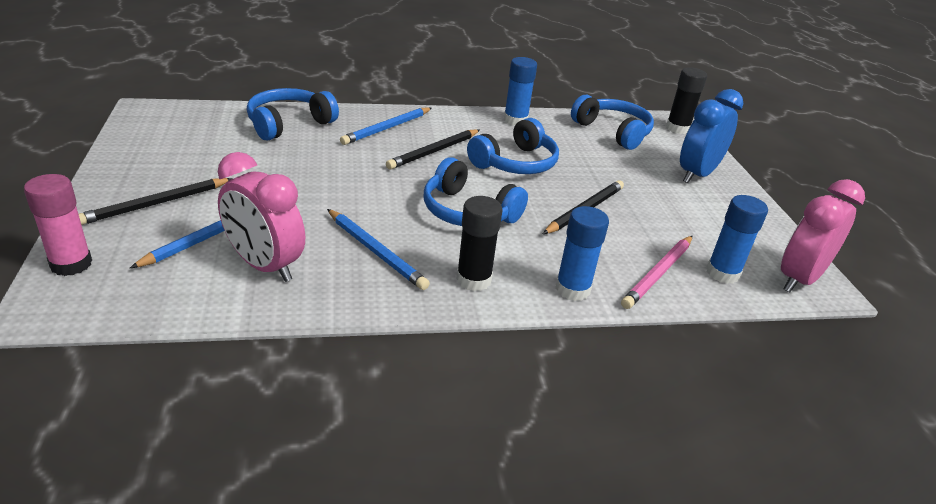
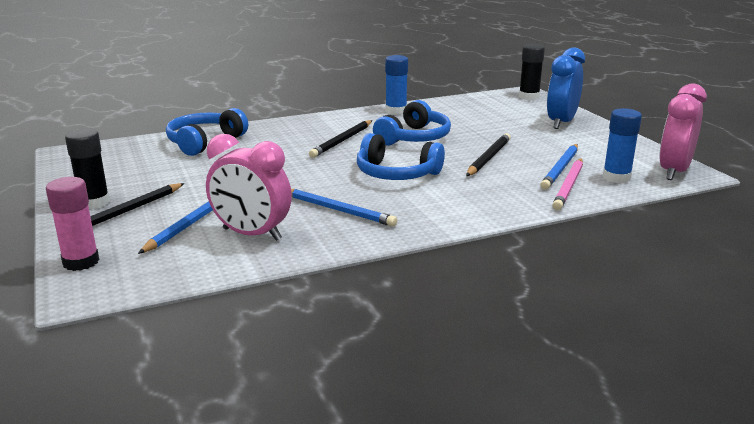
camera: 10 degrees left, 10 degrees down
blue pencil [340,107,432,145] -> blue pencil moved to [540,144,578,190]
black glue stick [456,196,503,291] -> black glue stick moved to [65,129,110,209]
blue glue stick [555,206,609,301] -> none
blue headphones [571,95,654,150] -> none

